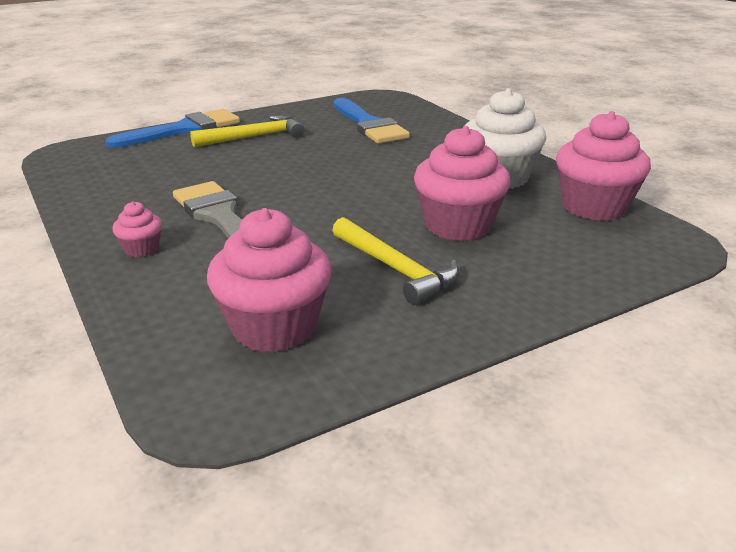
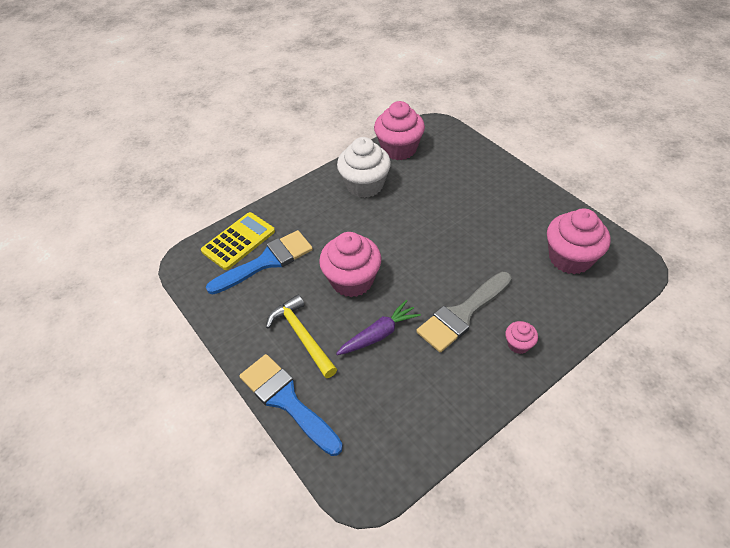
camera: 95 degrees left, 20 degrees up
yellow hammer [332,217,460,305] -> none
pink cupcake [414,126,510,241] -> pink cupcake moved to [319,232,381,297]
none -> yellow calculator [201,212,275,270]
none -> purple carrot [336,300,421,355]

